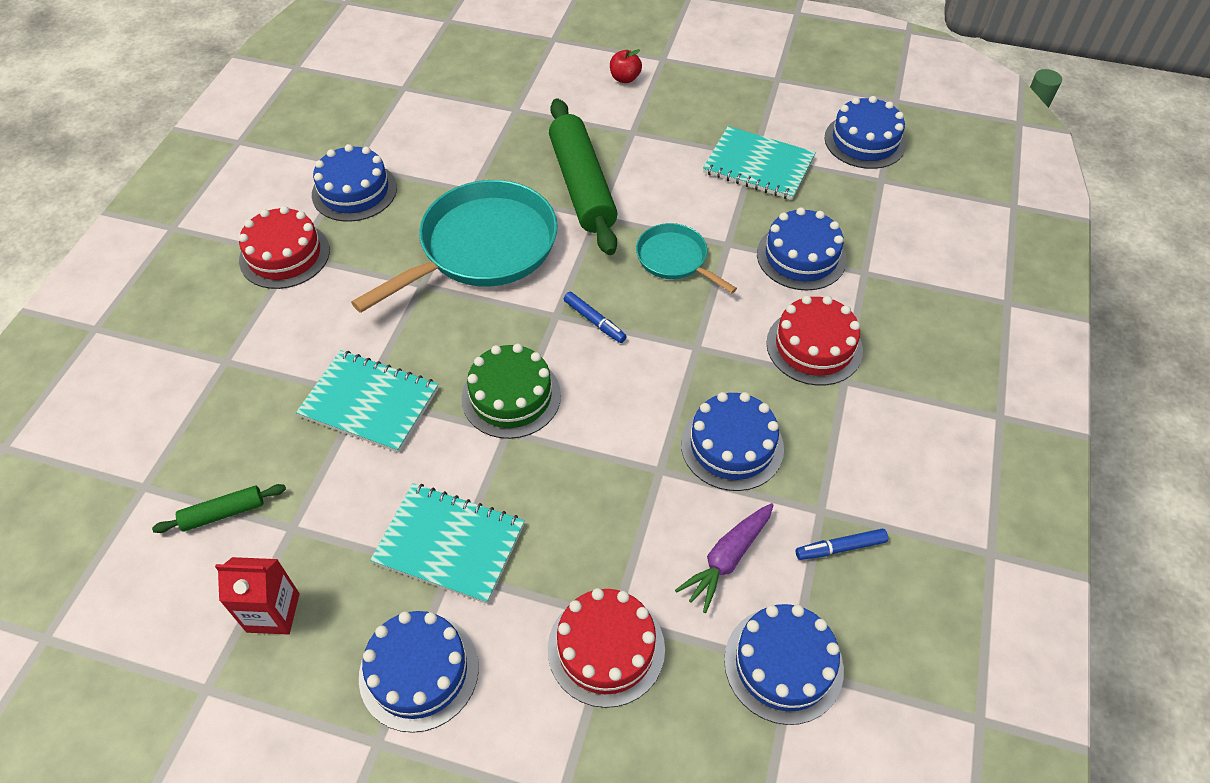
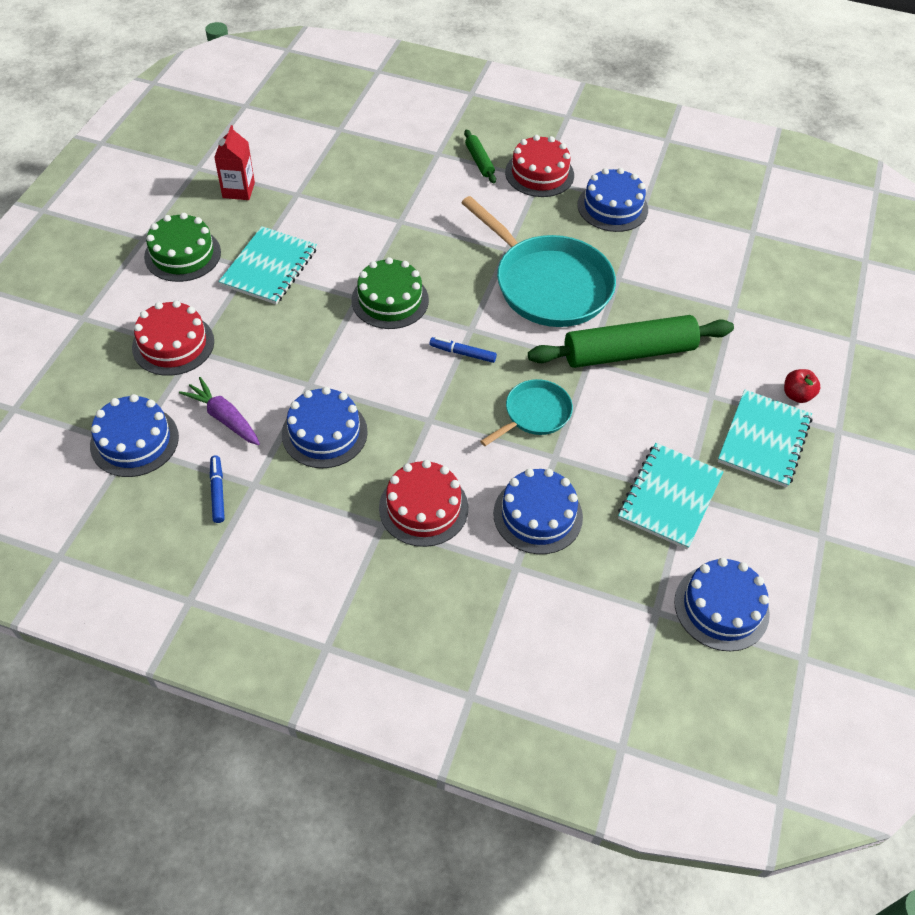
camera: 90 degrees right, 0 degrees up
green rolling pin [152,484,286,533] -> green rolling pin moved to [464,130,496,183]
turquoise notebook [296,350,439,453] -> turquoise notebook moved to [718,390,812,488]
blue cake [359,611,479,733] -> green cake [144,213,221,282]
blue marker [564,292,627,343] -> blue marker turned 60 degrees clockwise [429,337,497,363]

